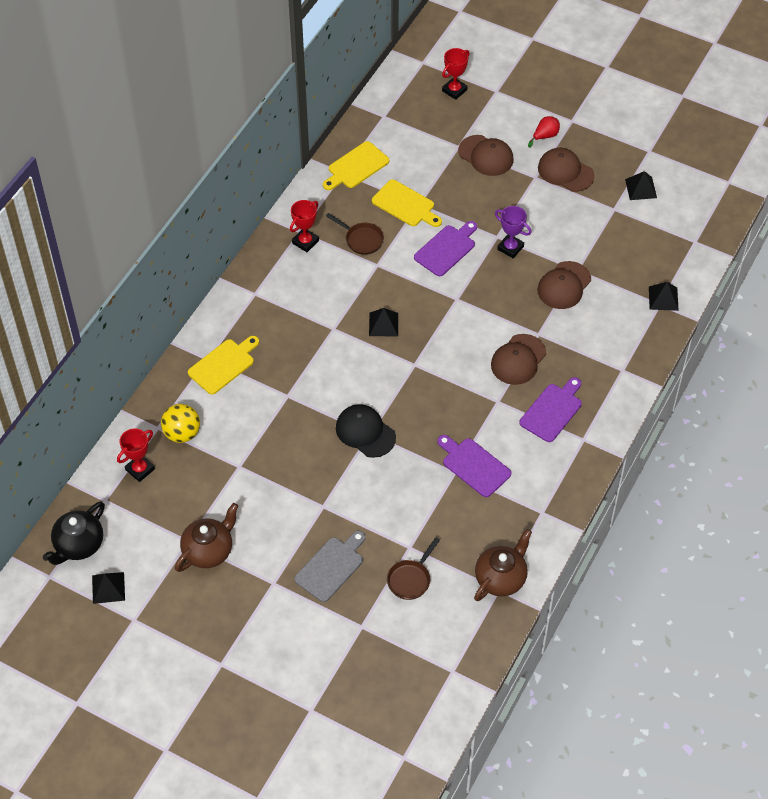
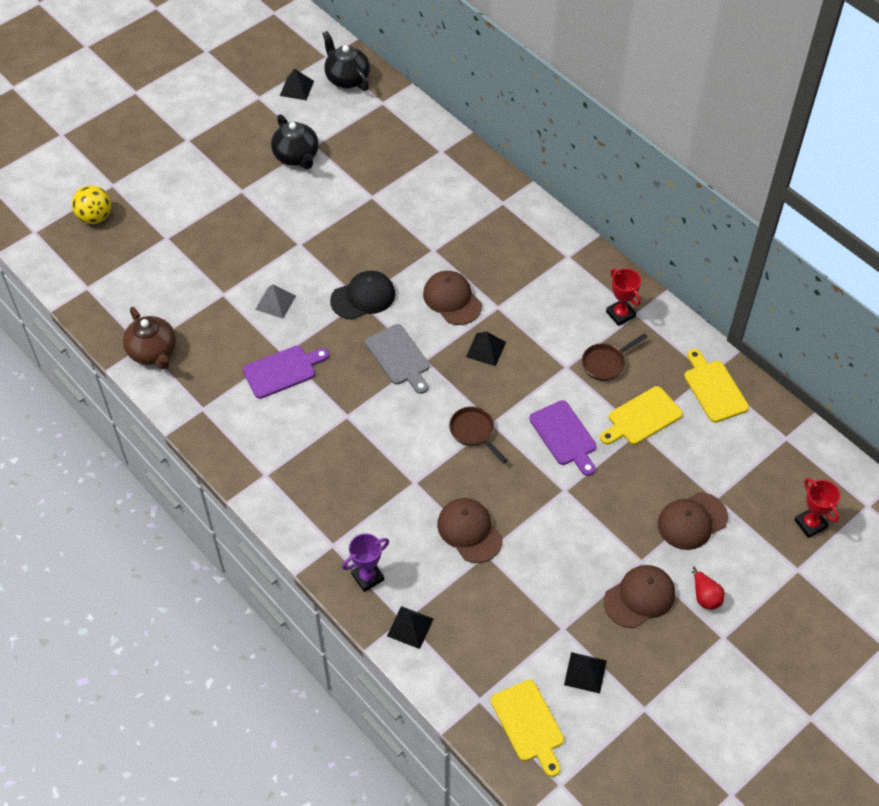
camera: 110 degrees right, 0 degrees up
red trophy [117,429,155,482] -> none
yellow ball [161,404,200,443] -> yellow ball moved to [72,185,111,224]
brown teapot [175,503,239,572] -> black teapot [271,114,319,169]
yellow cutting board [188,336,259,394] -> yellow cutting board moved to [491,680,564,777]
grey cutting board [294,531,365,602] -> grey cutting board moved to [365,324,430,394]
brown pan [387,537,440,600] -> brown pan moved to [449,407,508,464]
brown cap [491,334,546,385] -> brown cap moved to [423,271,482,325]
purple trophy [495,206,532,258] -> purple trophy moved to [342,533,389,592]
purple cutting board [519,377,582,442] -> none
none -> grey pyramid [255,284,296,319]

